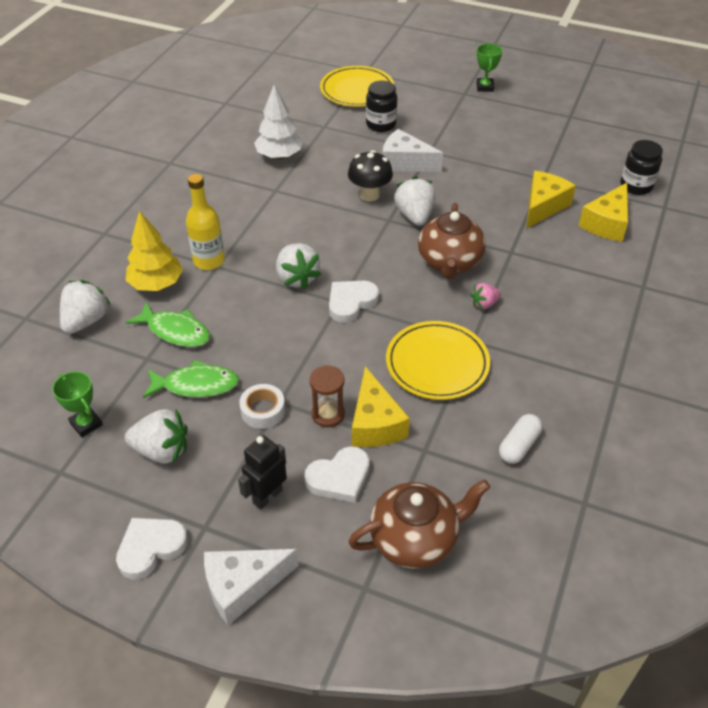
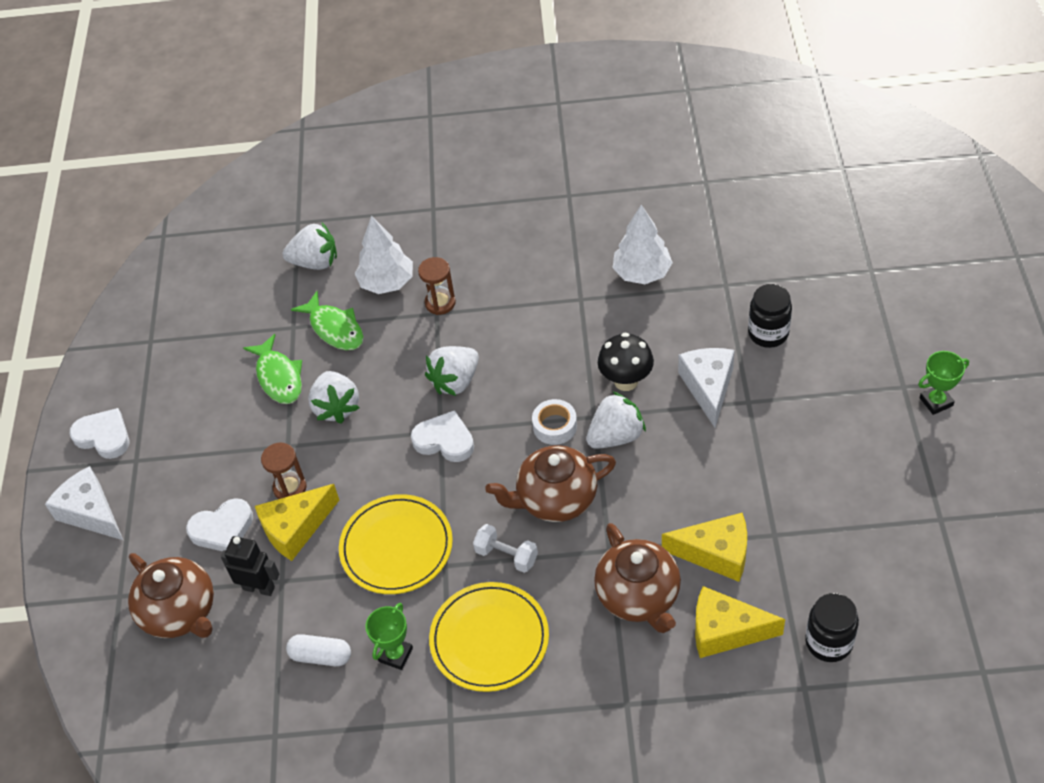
camera: 70 degrees right, 5 degrees up
green trophy [52,371,103,437] -> green trophy moved to [365,603,413,670]
white strawberry [125,409,188,464] -> white strawberry moved to [308,371,360,424]
yellow tree [126,211,183,291] -> white tree [355,216,413,294]
green fish [126,302,210,347] -> green fish turned 45 degrees counterclockwise [291,291,364,350]
yellow bottle [186,174,225,270] -> brown hourglass [418,257,456,315]
black robot [238,435,287,510] -> black robot moved to [221,536,279,596]
white tape [239,384,285,429] -> white tape moved to [532,399,577,445]
white heart [305,446,370,503] -> white heart turned 60 degrees counterclockwise [186,498,253,551]
yellow plate [320,66,394,107] -> yellow plate moved to [429,582,549,692]
pink strawberry [471,283,501,309] -> white dumbbell [473,524,538,573]
none -> brown teapot [594,523,681,633]

